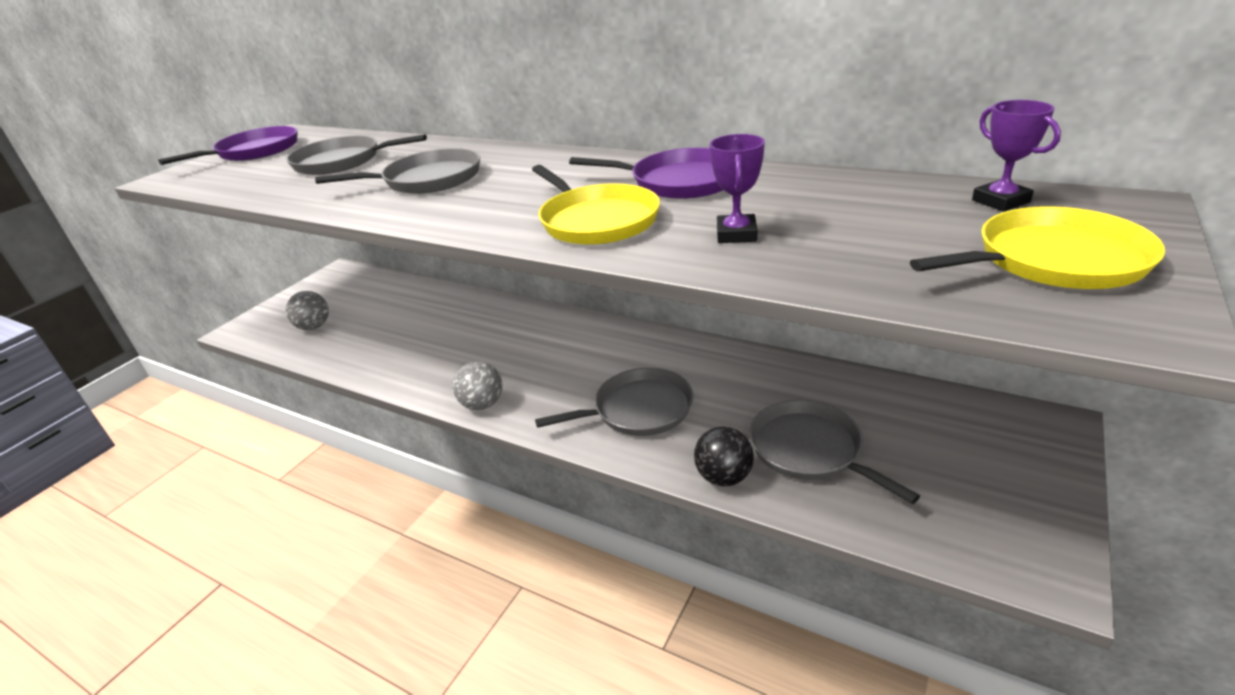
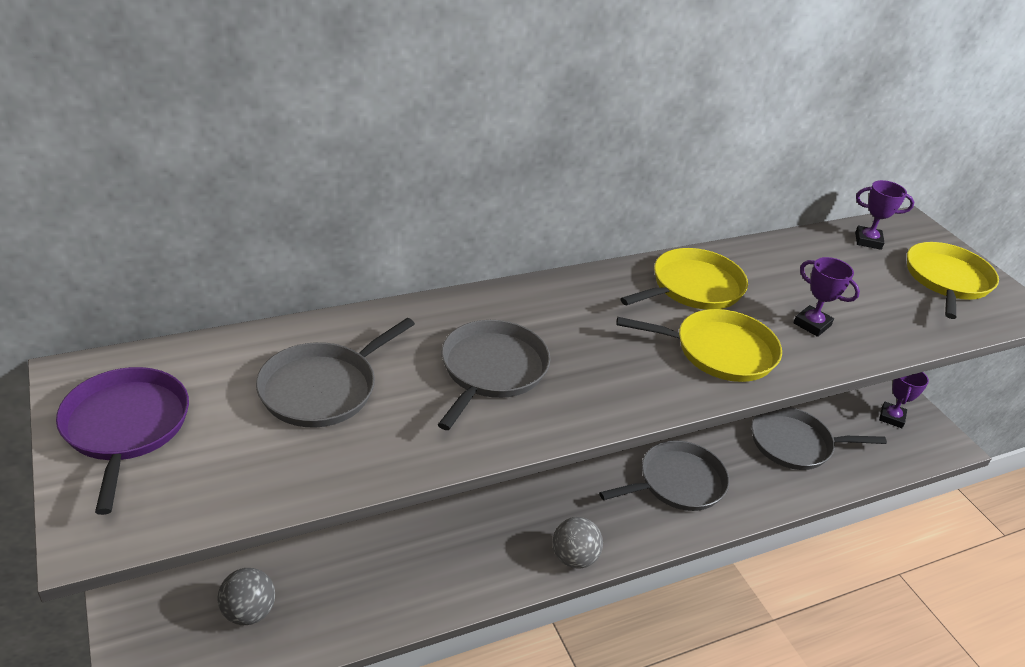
camera: 60 degrees left, 5 degrees up
grey pan [535,368,694,436] -> grey pan turned 45 degrees clockwise [599,440,730,511]
purple pan [569,148,723,199] -> yellow pan [620,248,748,310]
black ball [694,427,754,486] -> none
none -> purple trophy [879,372,929,428]

